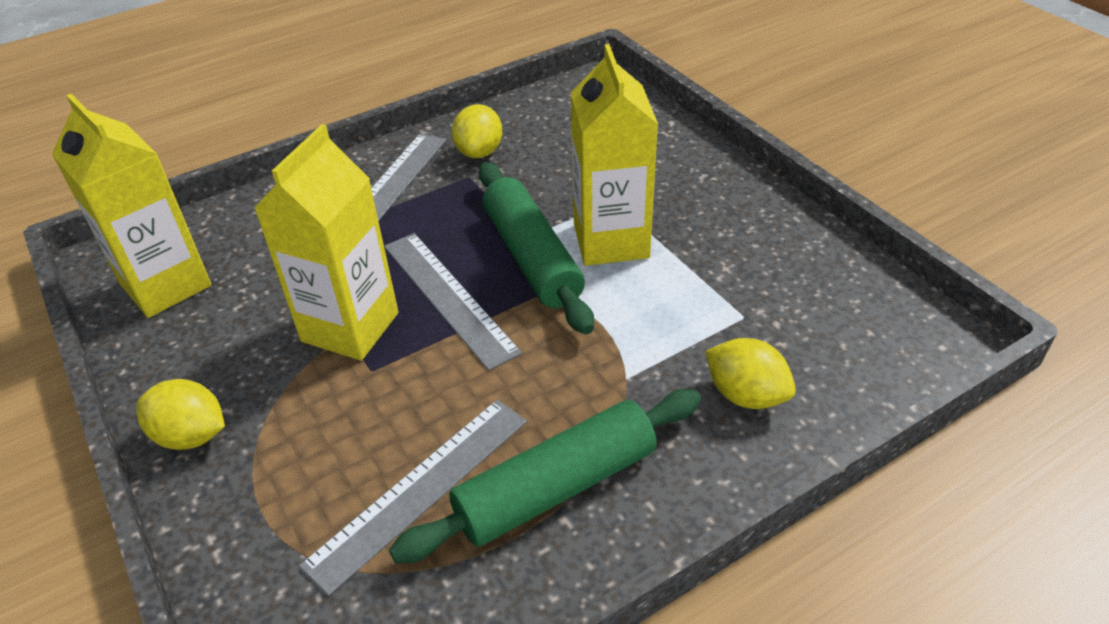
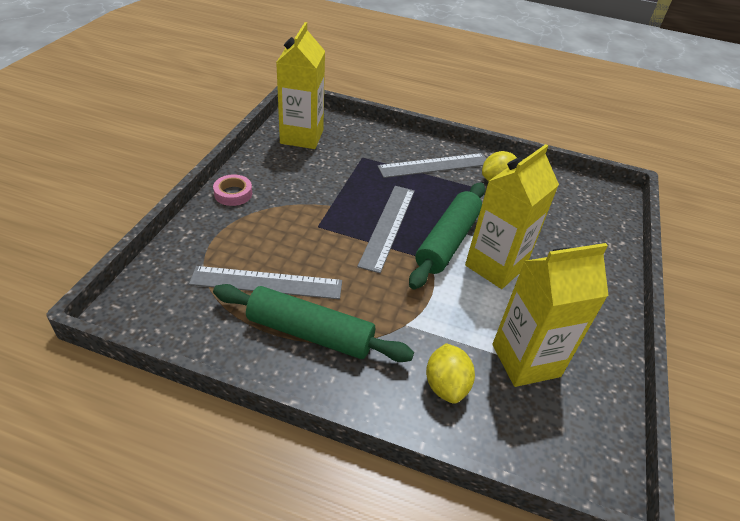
camera: 45 degrees right, 0 degrees up
yellow lemon [136,379,225,450] -> pink tape [213,174,252,206]
yellow carton [254,124,398,361] -> yellow carton moved to [492,243,609,387]

